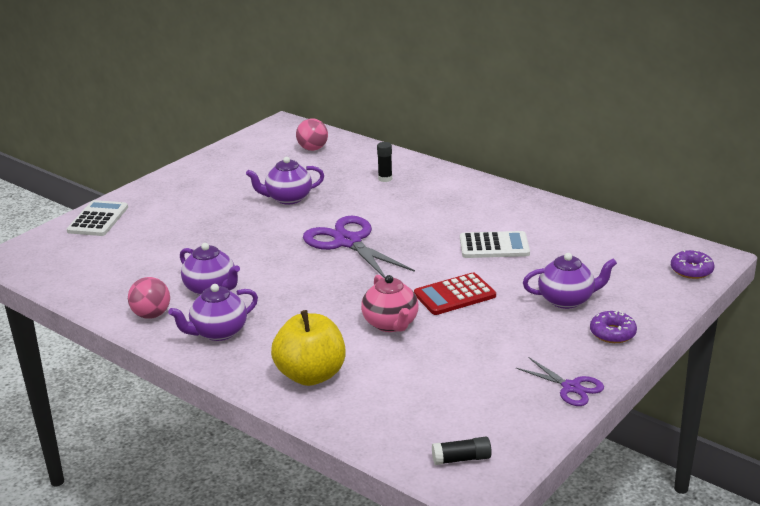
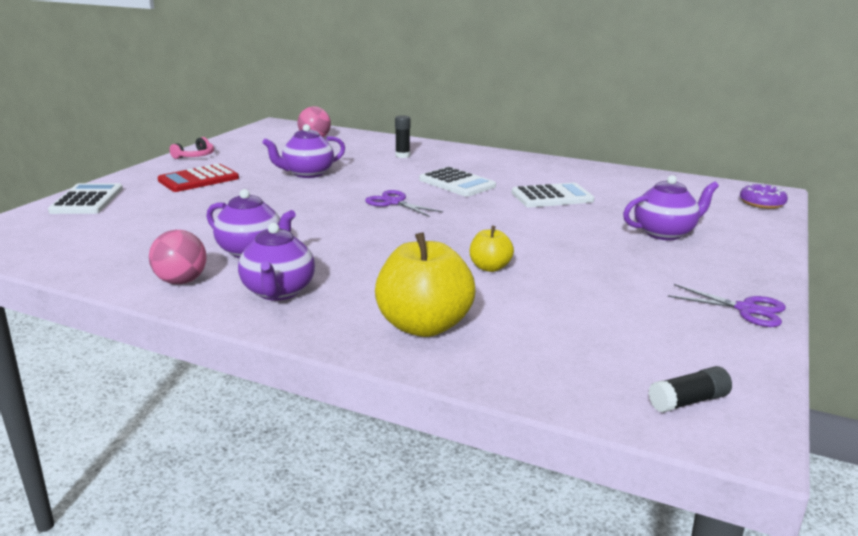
camera: 15 degrees left, 5 degrees down
purple teapot [168,284,258,341] -> purple teapot turned 45 degrees counterclockwise [238,223,315,301]
purple scissors [303,216,415,278] -> purple scissors [365,190,443,217], size x0.55
pink teapot [361,275,419,332] -> yellow apple [470,226,514,272]
red calculator [414,273,496,315] -> red calculator moved to [158,164,239,192]
purple donut [590,310,637,343] -> none
none -> pink headphones [170,137,214,159]
none -> white calculator [419,167,496,197]

